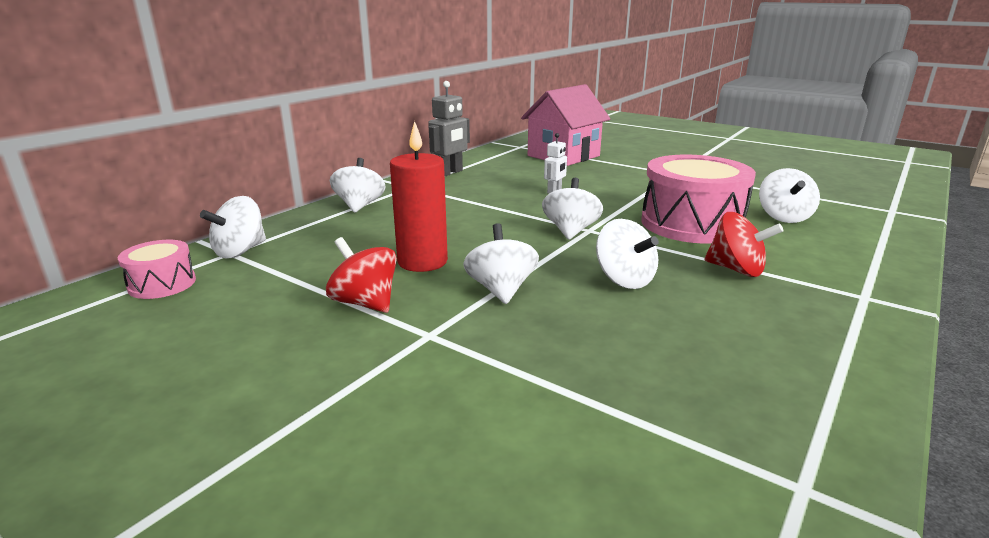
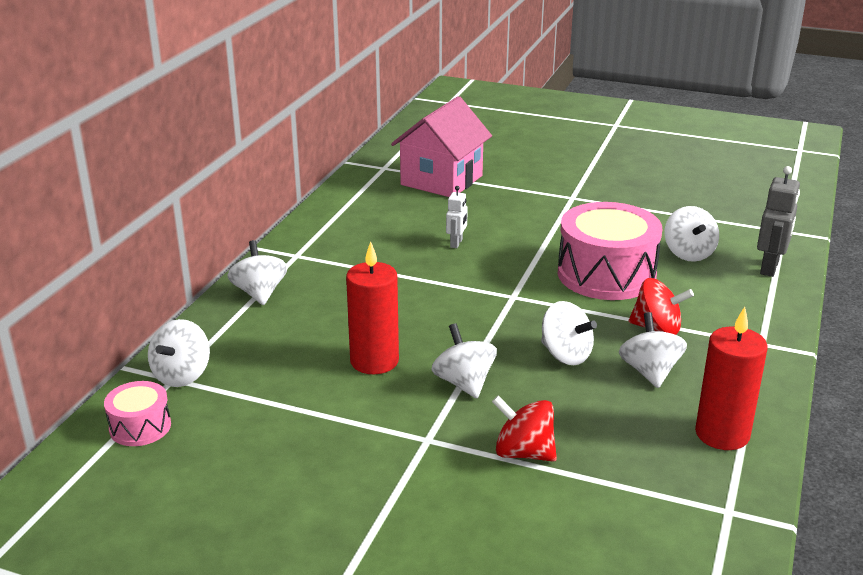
camera: 15 degrees left, 5 degrees up
red spinning top [326,237,397,313] -> red spinning top moved to [492,396,557,462]
grey robot [428,81,470,176] -> grey robot moved to [757,166,800,277]
white spinning top [542,178,603,240] -> white spinning top moved to [619,312,687,388]
none -> red candle [695,307,768,450]

